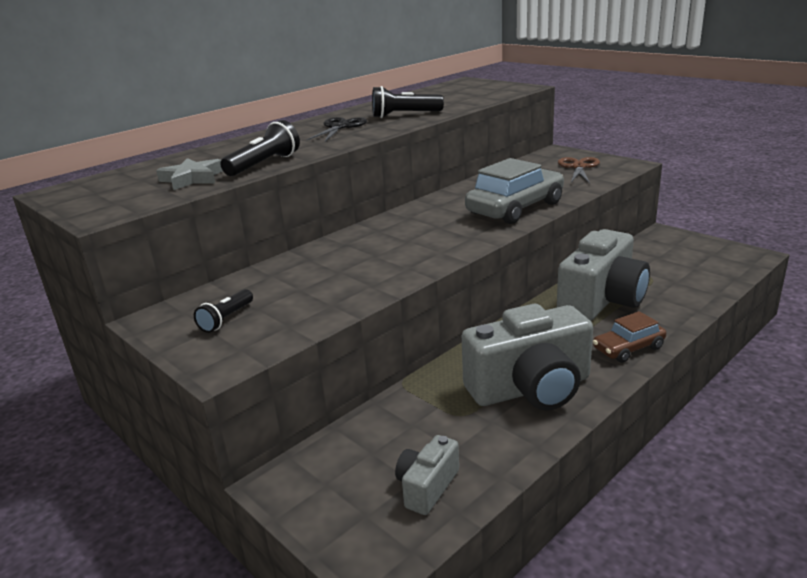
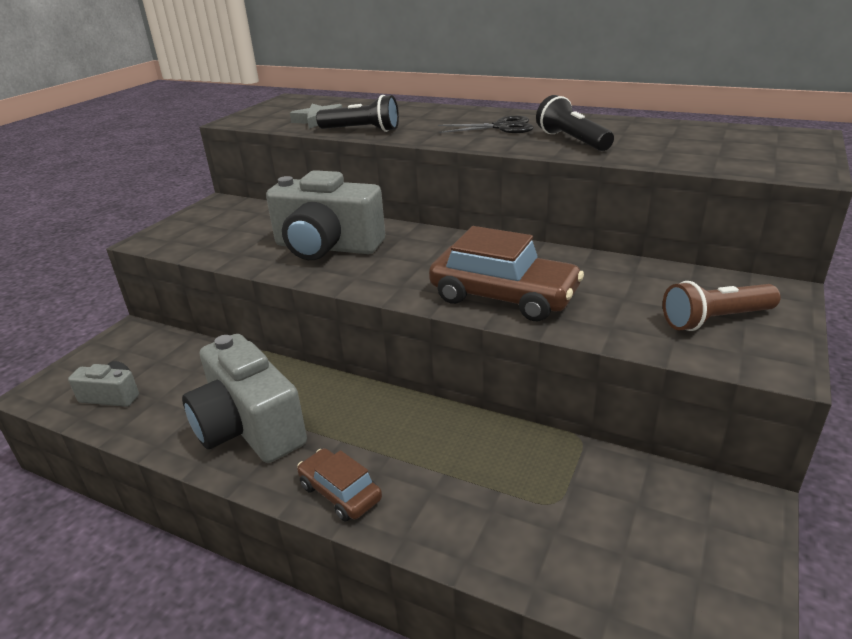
camera: 70 degrees right, 5 degrees up
black flashlight [194,289,253,333] -> none
grey car [465,158,564,224] -> brown car [429,226,584,321]
grey camera [557,229,650,321] -> grey camera moved to [266,170,385,260]
brown scissors [558,157,600,184] -> brown flashlight [663,281,781,331]

